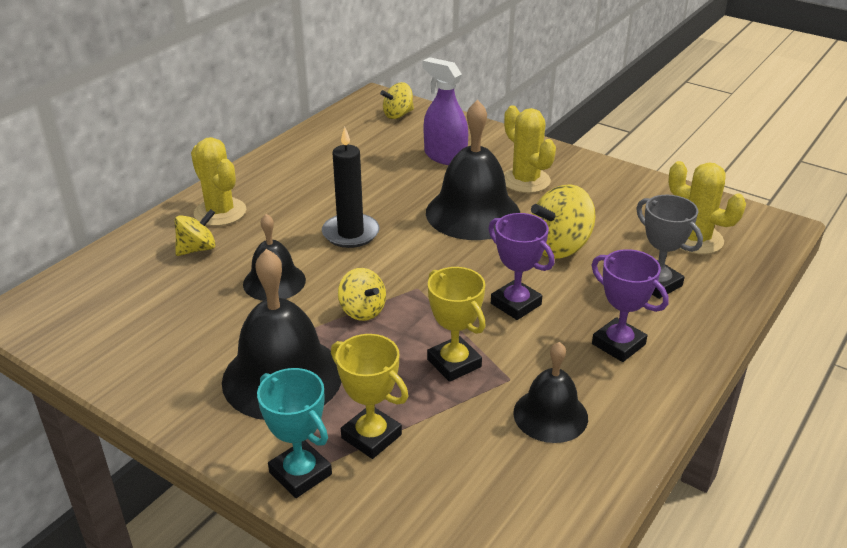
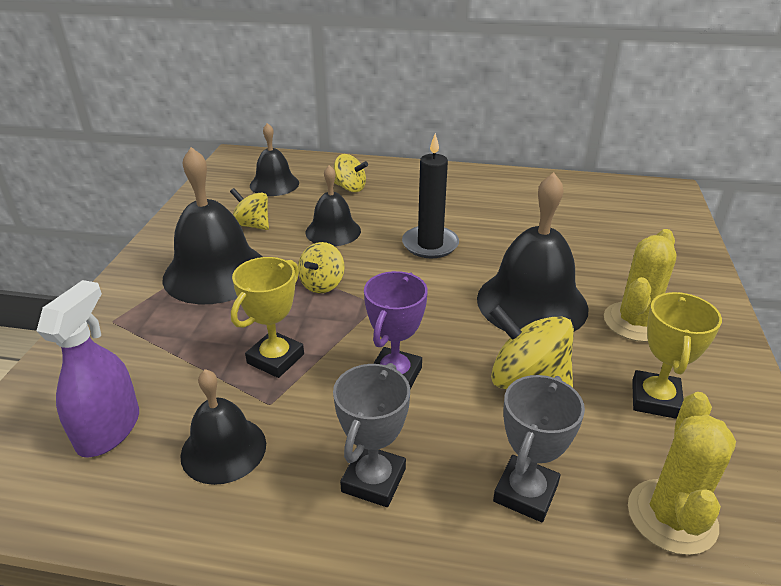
camera: 65 degrees right, 0 degrees up
yellow cactus [191,137,246,226] -> none
turquoise trophy [257,368,332,498] -> none
yellow trophy [331,334,408,459] -> yellow trophy moved to [632,292,722,419]
yellow spinning top [380,82,414,119] -> yellow spinning top moved to [230,188,269,230]
purple spray bottle [422,57,468,165] -> purple spray bottle moved to [37,280,139,457]
purple trophy [592,249,669,362] -> grey trophy [333,363,410,507]
none -> black bell [250,123,299,196]

